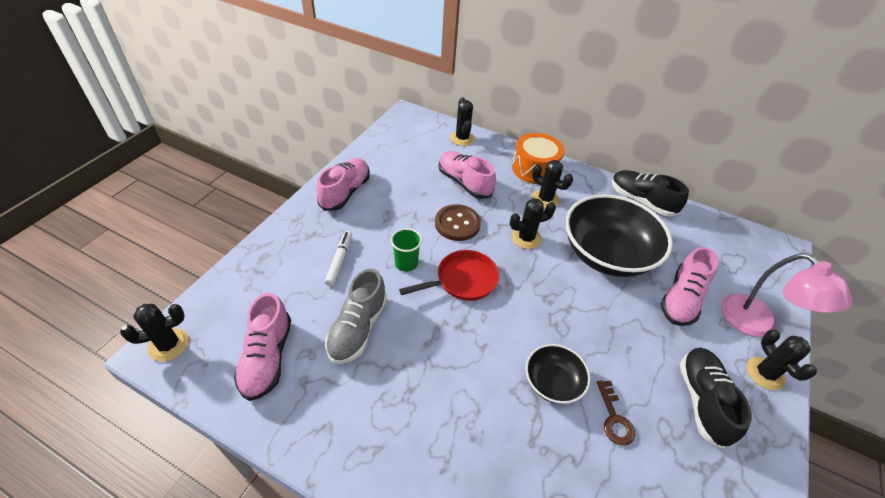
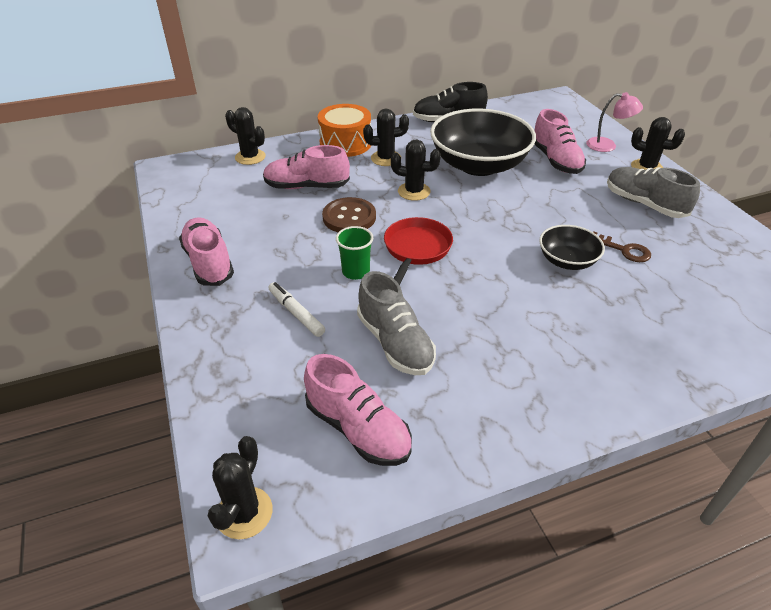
camera: 45 degrees left, 5 degrees down
black cactus [510,198,556,249] -> black cactus turned 75 degrees clockwise [391,139,441,201]
black shoe [680,348,751,449] -> grey shoe [607,167,700,218]
pink lamp [721,253,853,337] -> pink lamp [586,92,643,152], size x0.63

